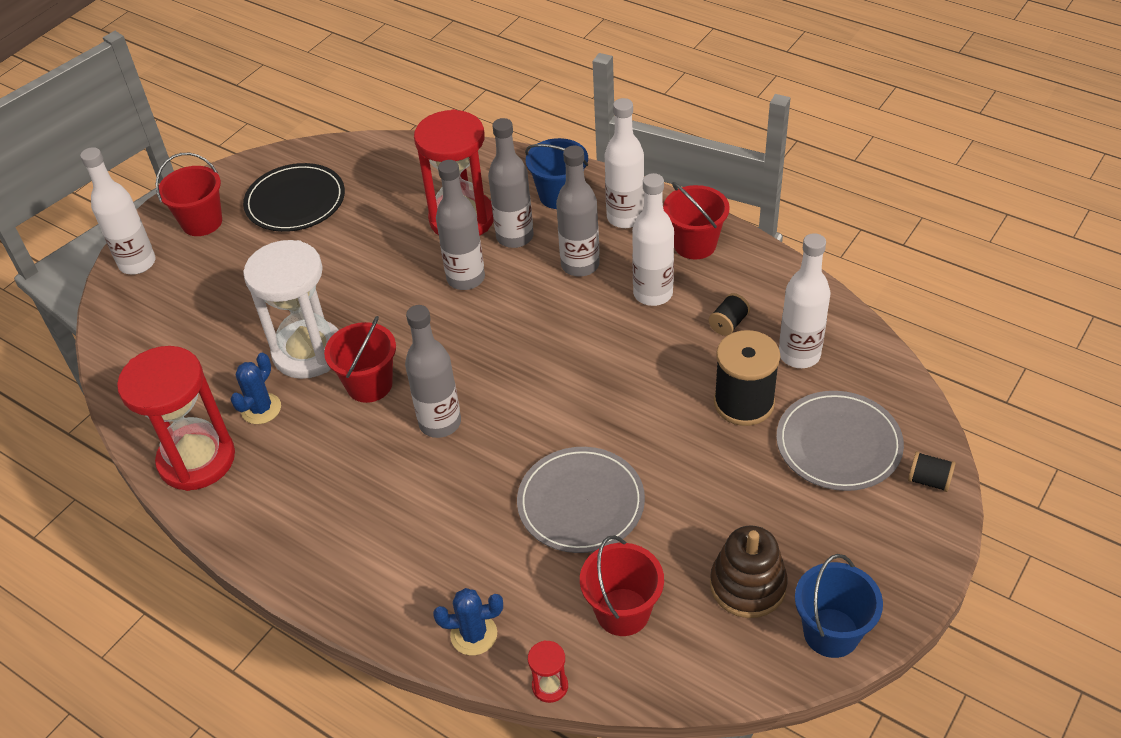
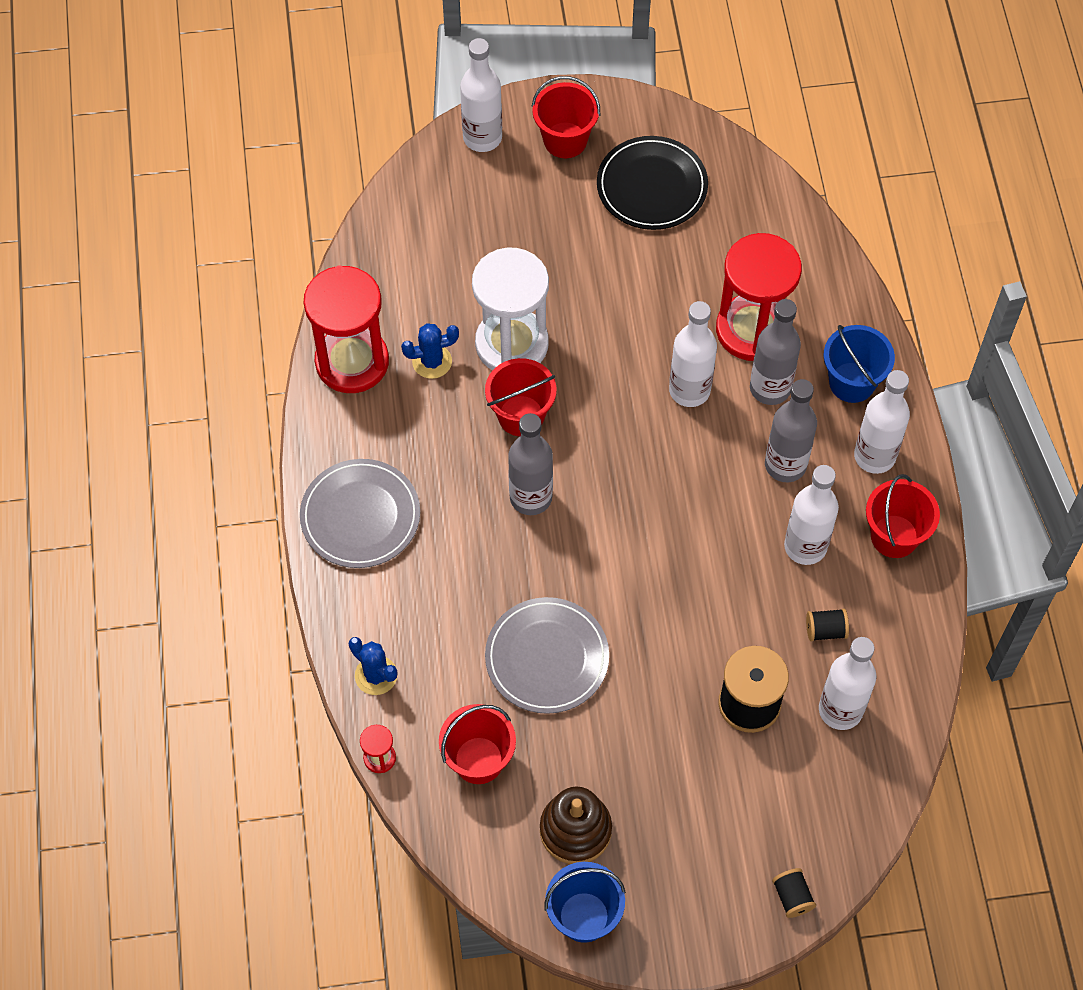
camera: 45 degrees right, 15 degrees up
grey bottle [436,160,485,290] -> white bottle [669,301,717,407]
grey plate [776,391,904,491] -> grey plate moved to [300,459,420,568]

